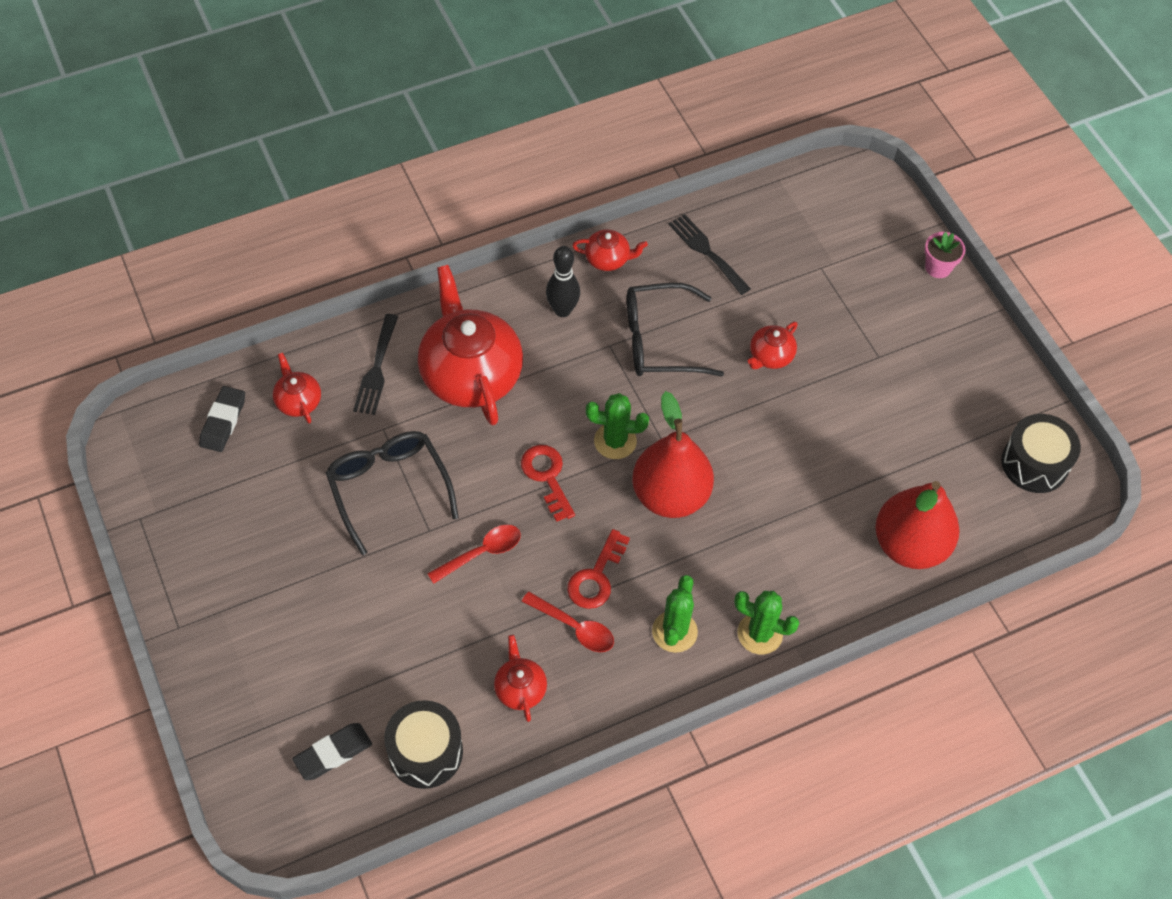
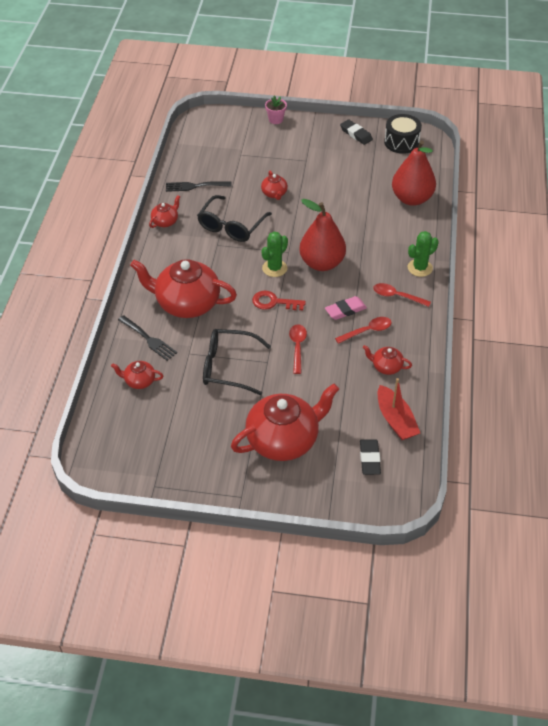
camera: 55 degrees left, 10 degrees down
black eraser [199,386,245,452] -> black eraser moved to [340,119,373,145]
black drum [384,700,463,789] -> red boat [378,378,420,440]
black bowling pin [546,246,580,317] -> none
red key [567,529,630,609] -> pink eraser [325,296,367,320]
green cactus [652,575,698,653] -> red spoon [373,283,431,307]
none -> red teapot [231,384,339,461]

